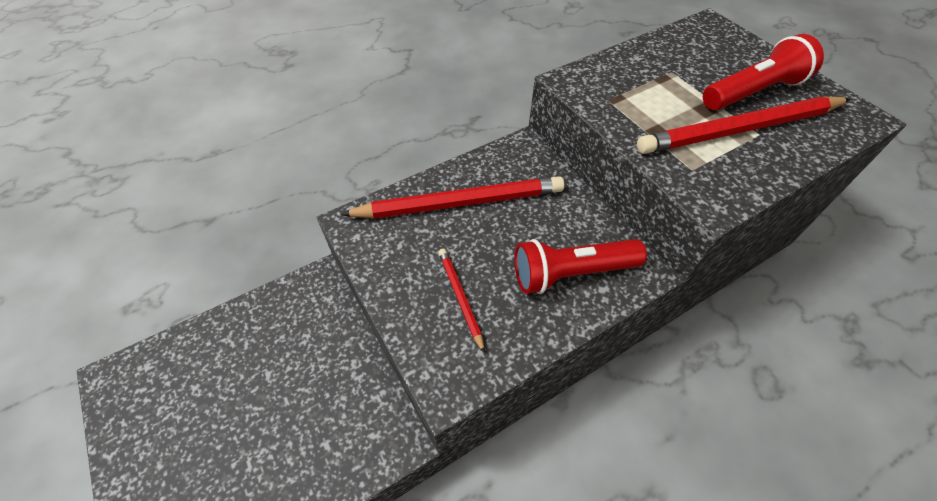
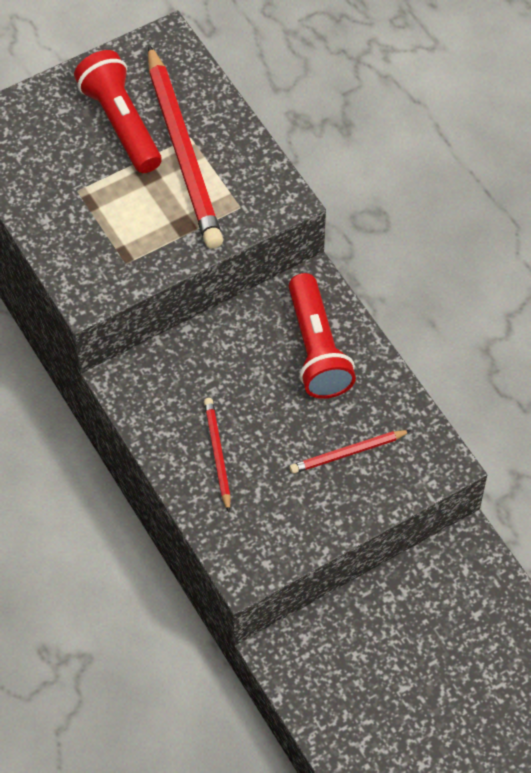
camera: 90 degrees left, 5 degrees up
red pencil [340,176,564,219] -> red pencil [204,398,231,512], size x0.48

